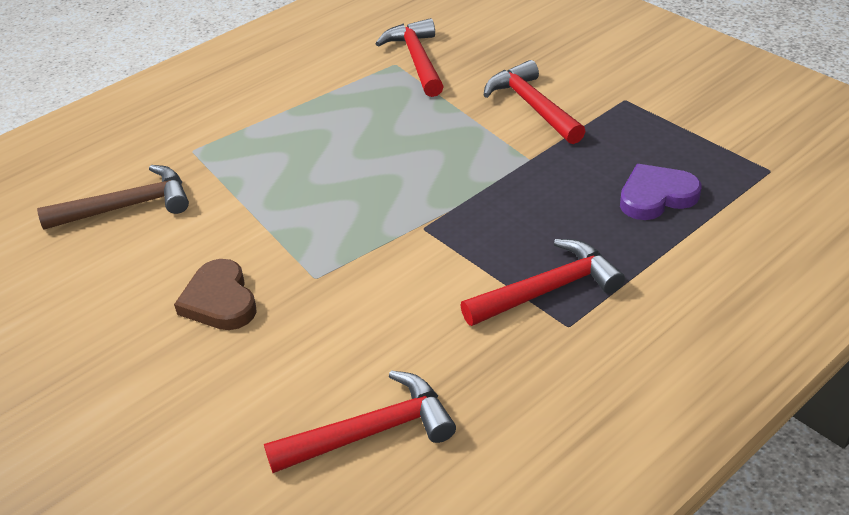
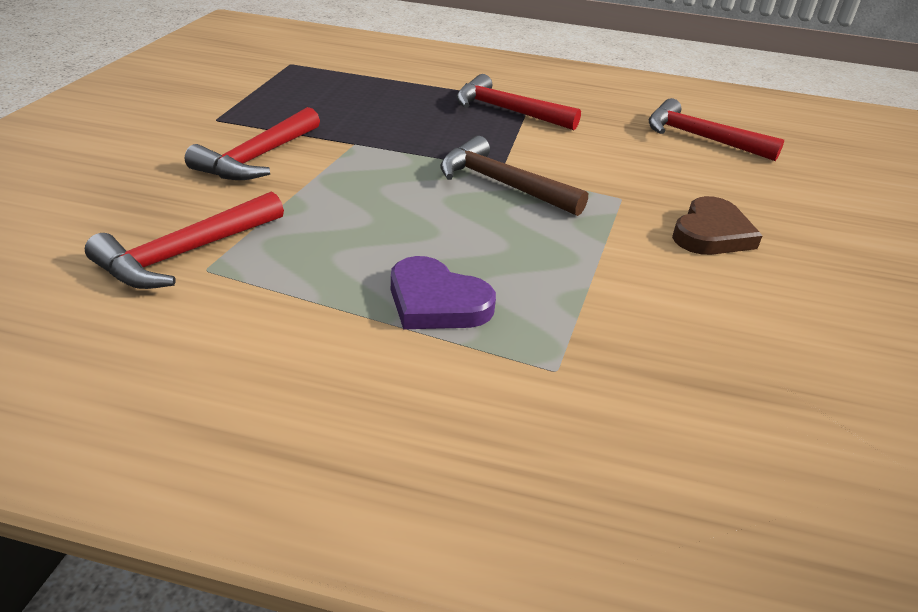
camera: 130 degrees left, 5 degrees down
brown hammer [37,165,189,230] -> brown hammer moved to [440,136,588,216]
purple heart [620,164,701,220] -> purple heart moved to [391,256,496,329]

